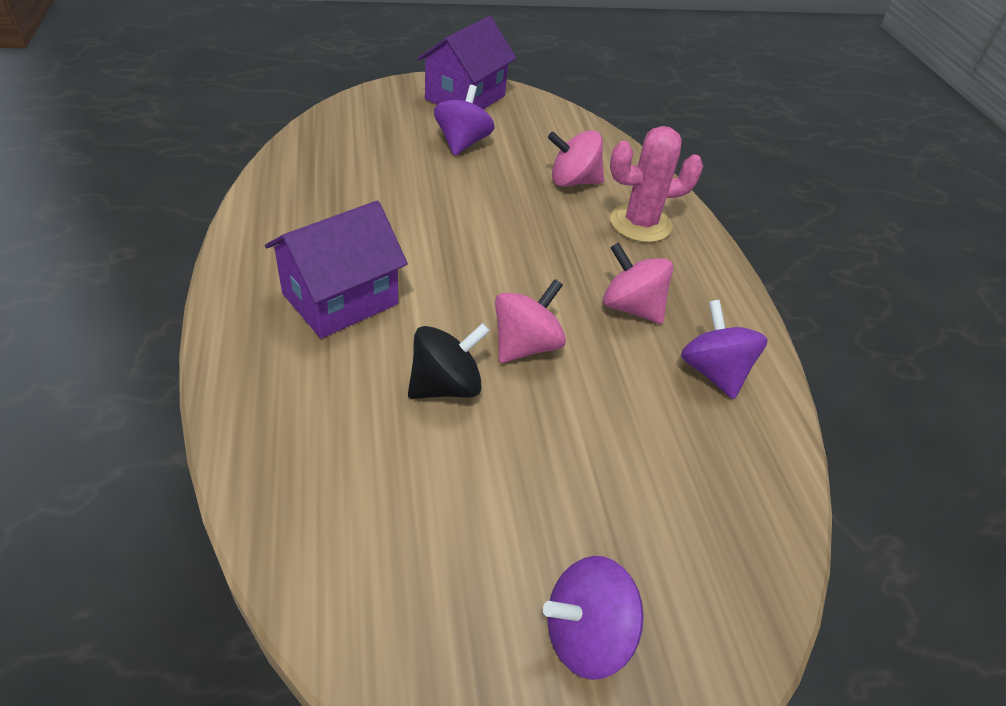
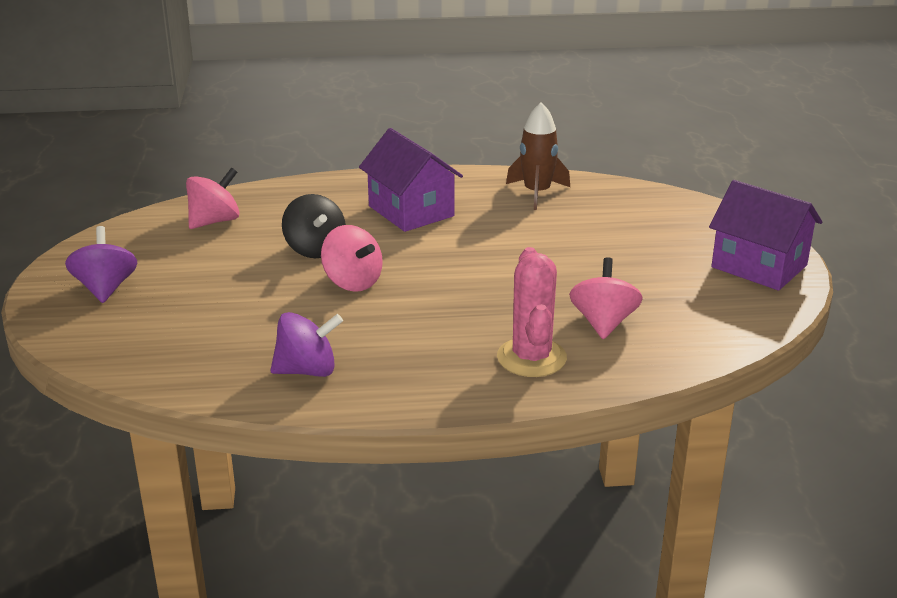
camera: 100 degrees right, 15 degrees down
purple spinning top [434,85,495,156] -> none
pink spinning top [603,242,673,324] -> pink spinning top moved to [186,168,239,229]
none -> brown rocket [506,102,570,210]

